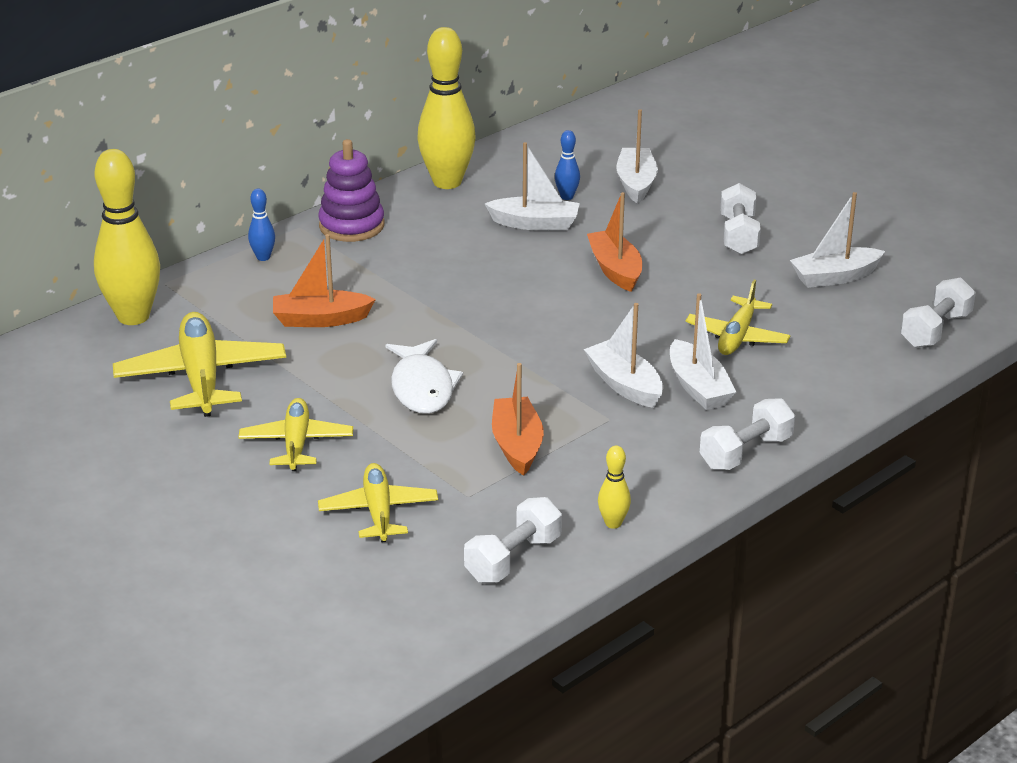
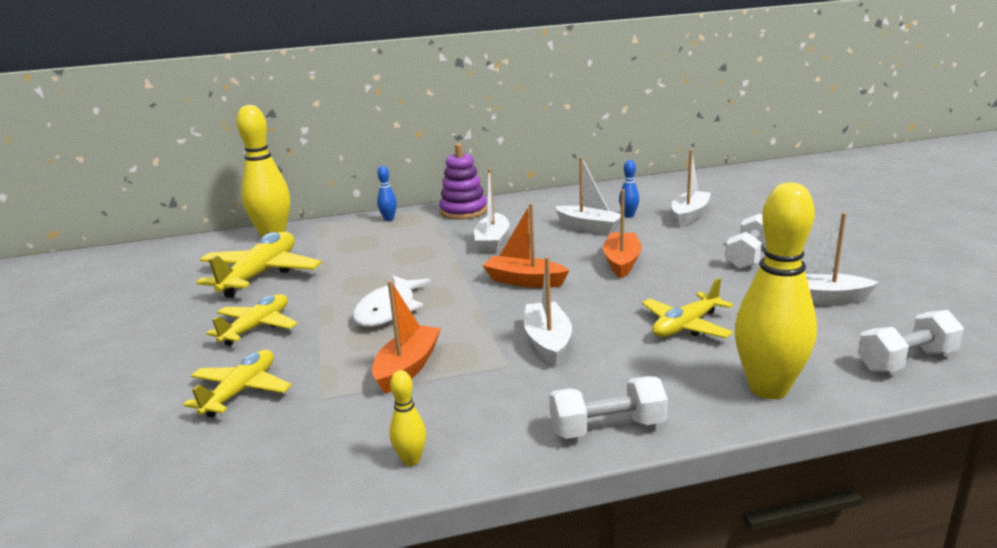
camera: 30 degrees right, 10 degrees down
orange boat [273,234,376,327] -> orange boat moved to [483,203,570,288]
yellow bowling pin [417,27,476,189] -> yellow bowling pin moved to [735,182,817,399]
white dumbbell [464,497,562,583] -> none
white boat [670,293,736,410] -> white boat moved to [474,169,510,252]

